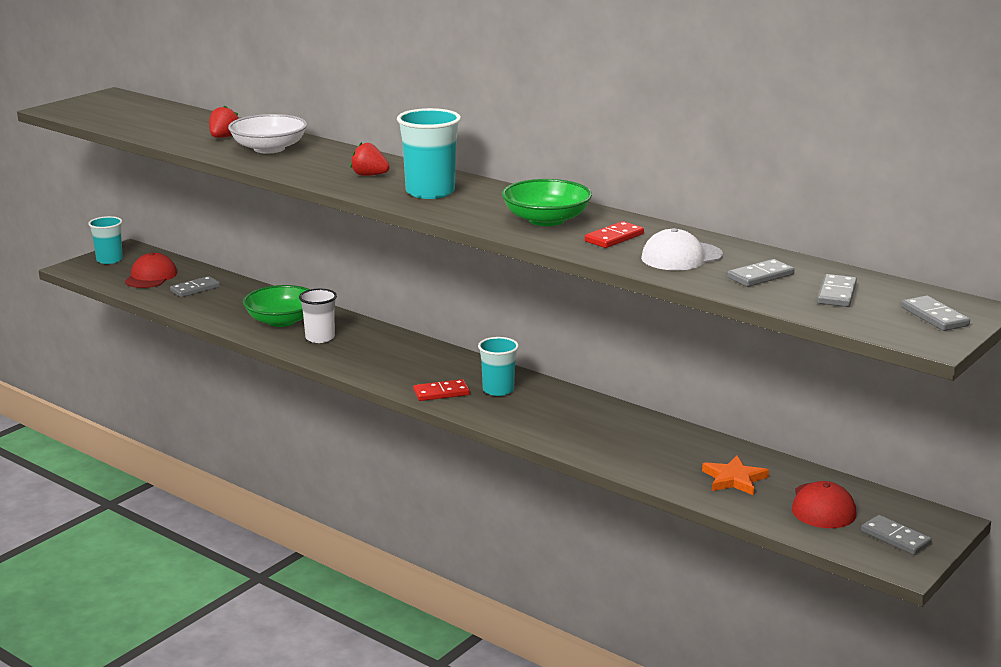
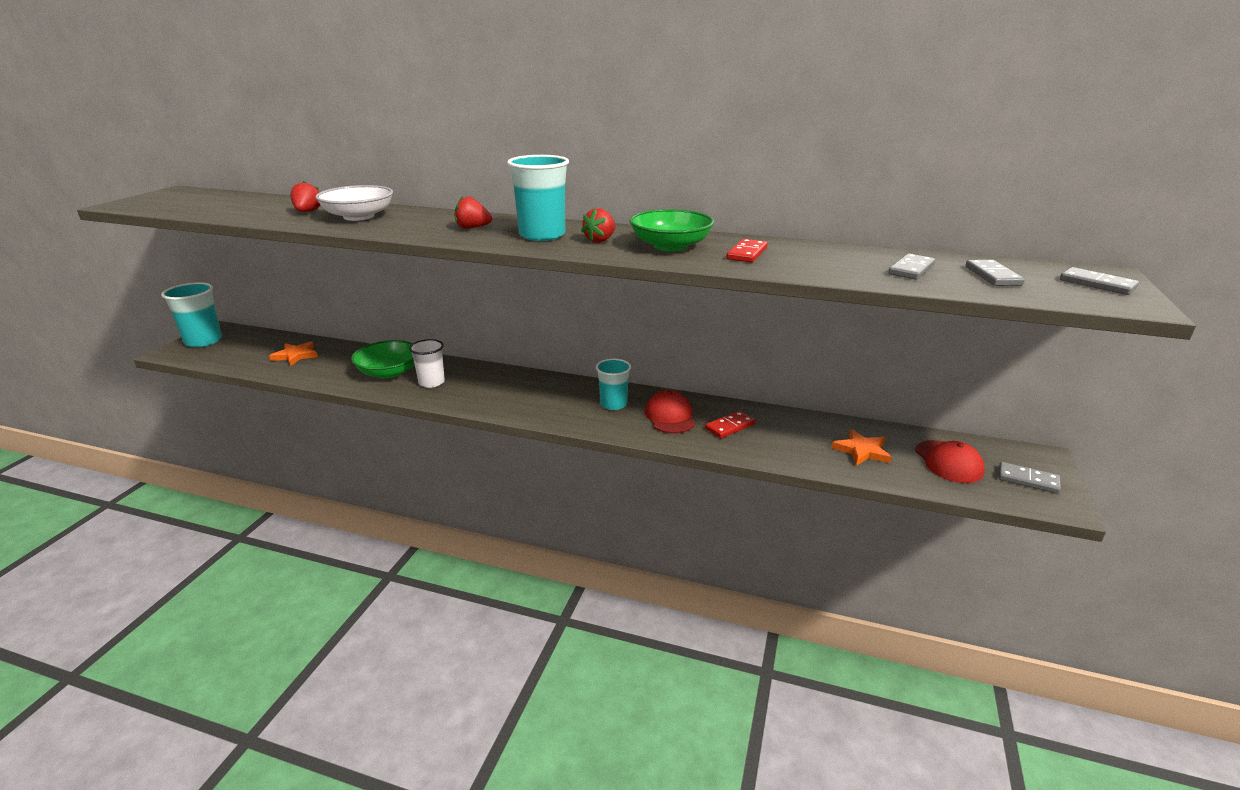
camera: 20 degrees left, 5 degrees up
turquoise cup [88,216,123,264] -> turquoise cup [161,282,222,347], size x1.51
red cap [125,252,177,288] -> red cap moved to [645,390,695,433]
grey domino [170,276,220,297] -> orange star [269,342,318,366]
red domino [413,379,470,401] -> red domino moved to [705,411,755,438]
white cap [641,228,723,270] -> none
none -> red strawberry [581,208,616,243]

